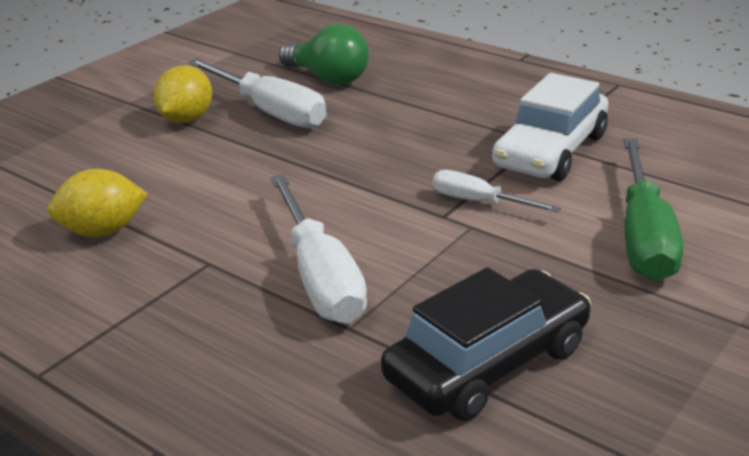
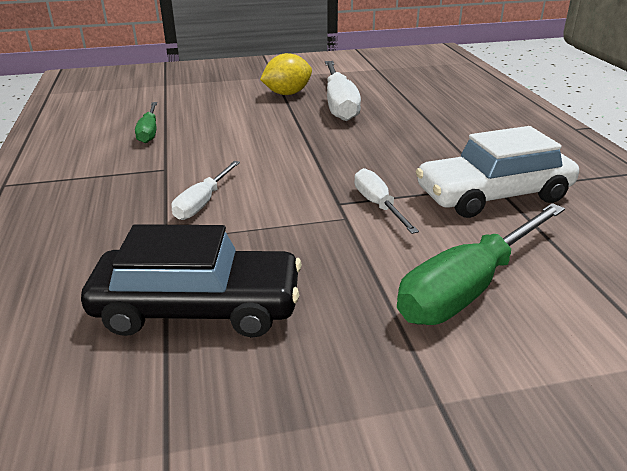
camera: 40 degrees right, 0 degrees up
yellow lemon [47,169,148,237] -> green screwdriver [135,102,157,143]
white screwdriver [270,174,367,324] -> white screwdriver [171,161,240,220], size x0.56
green light bulb [279,24,369,85] -> none

